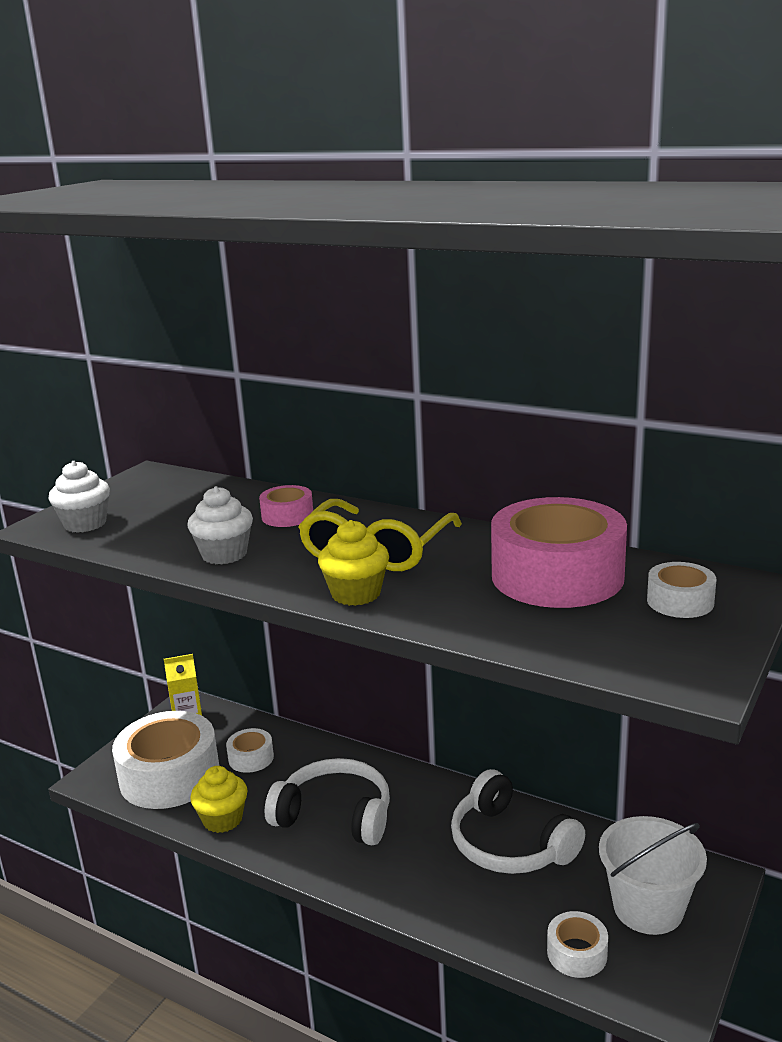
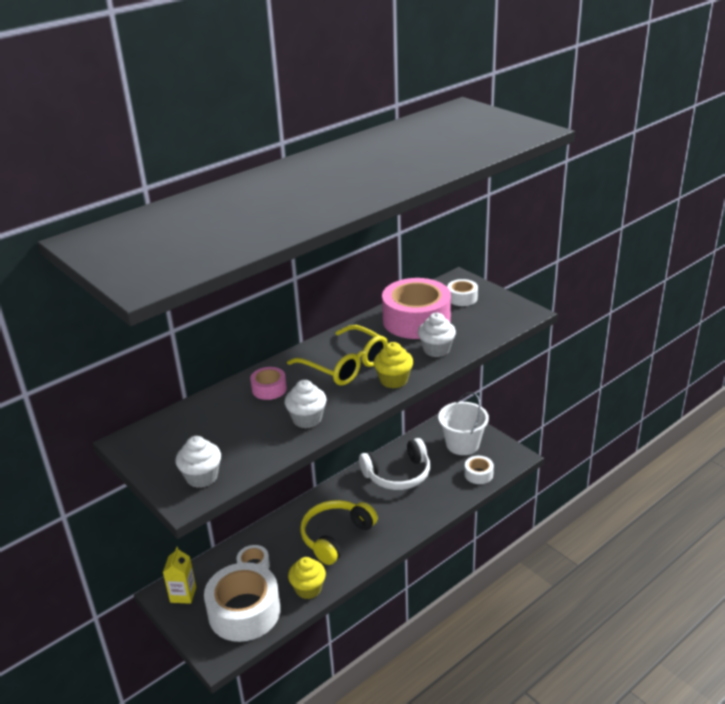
camera: 70 degrees left, 10 degrees up
white headphones [265,758,390,845] -> yellow headphones [300,500,378,565]
none -> white cupcake [418,313,456,357]

